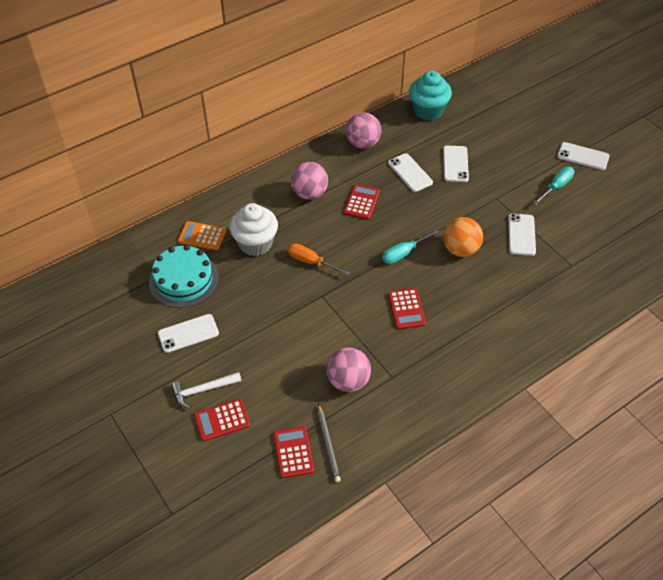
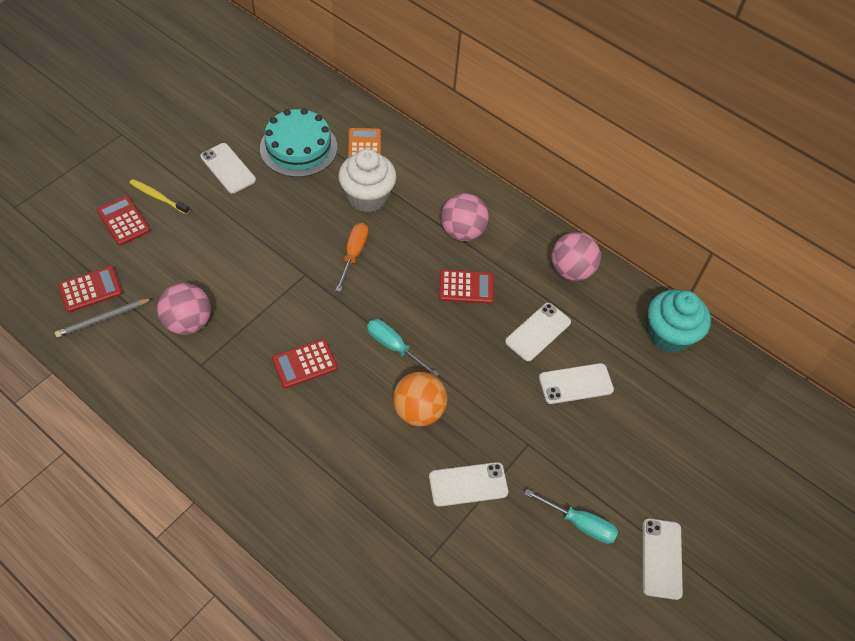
camera: 70 degrees right, 5 degrees up
white hammer [171,372,242,409] -> yellow toothbrush [129,179,190,214]

